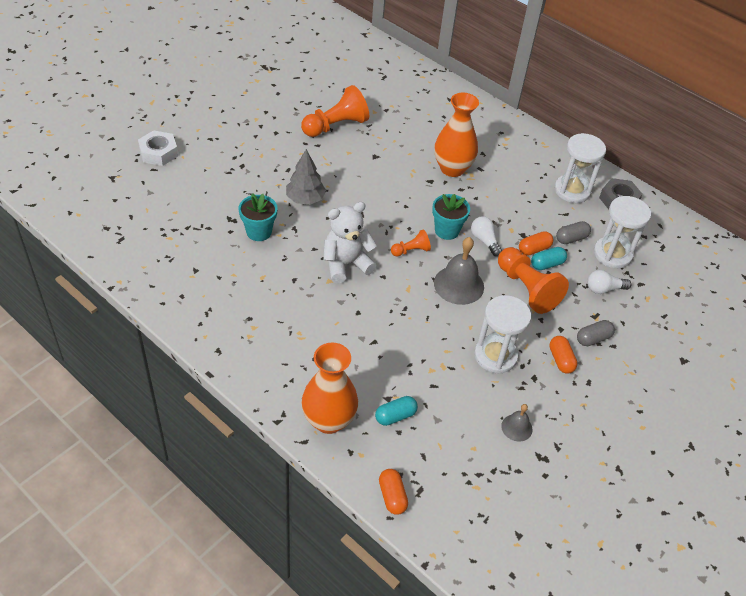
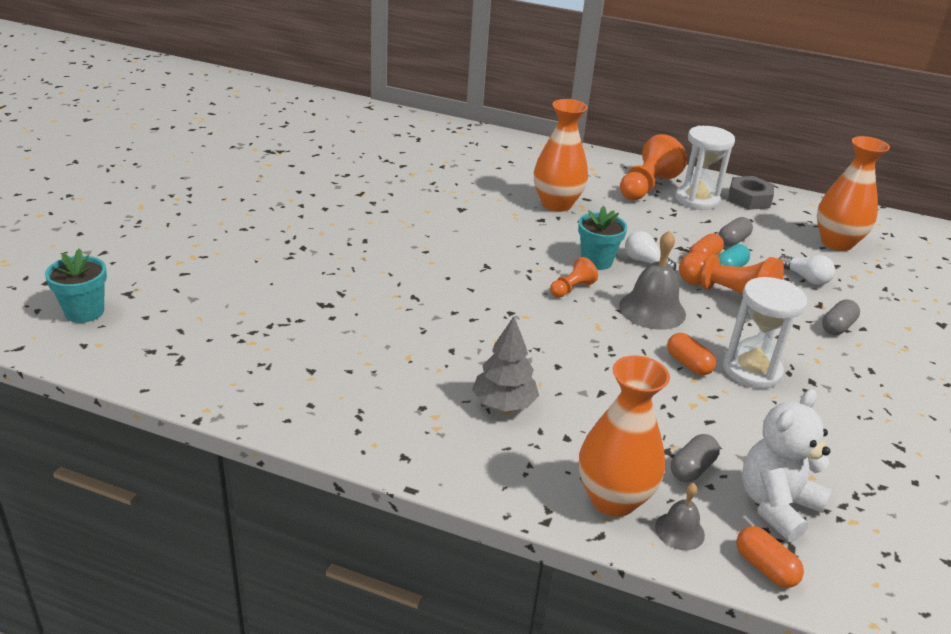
camera: 20 degrees left, 15 degrees down
white nut [138,130,178,166] -> none
turquoise flower pot [239,193,277,241] -> turquoise flower pot moved to [45,249,107,323]
grey tree [286,149,326,205] -> grey tree moved to [472,316,539,411]
orange pawn [301,85,369,137] -> orange pawn moved to [620,134,687,200]
white teddy bear [324,202,377,283] -> white teddy bear moved to [742,389,831,542]
turquoise capsule [375,396,418,426] -> grey capsule [671,434,720,482]
grey bell [501,404,533,441] -> grey bell moved to [655,483,705,550]
orange capsule [549,336,578,374] -> orange capsule moved to [667,333,716,375]
white light bulb [587,270,631,294] -> white light bulb turned 105 degrees counterclockwise [779,255,835,285]
white hourglass [594,196,651,268] -> none
none -> orange vase [817,136,890,251]

